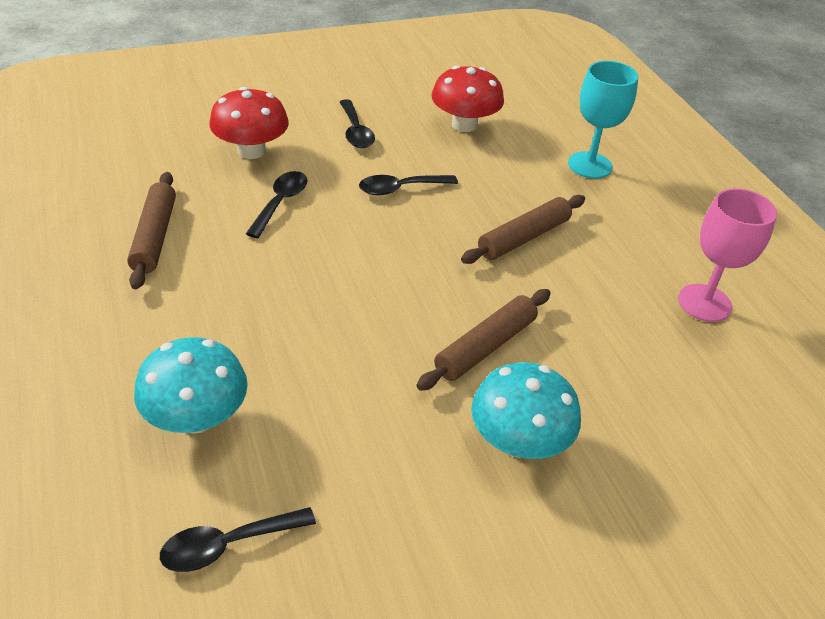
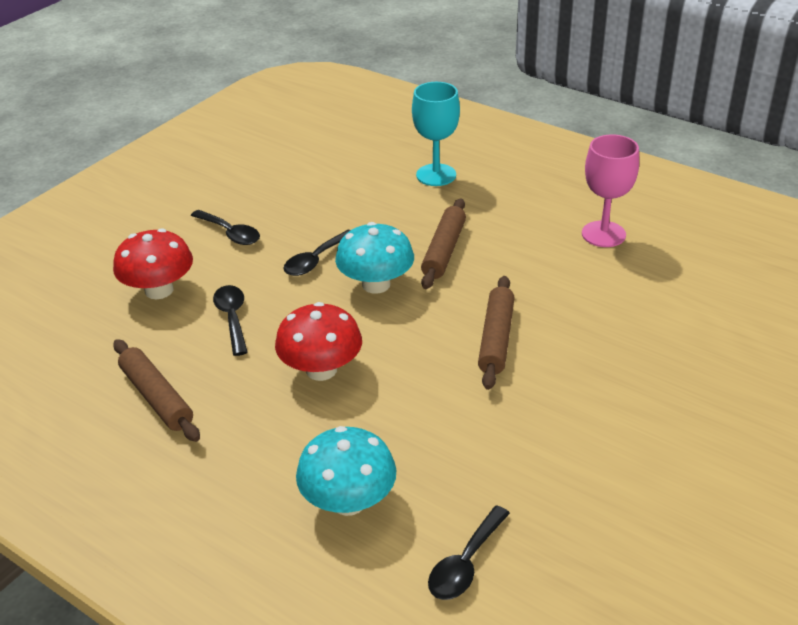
camera: 30 degrees left, 5 degrees down
red mushroom [431,66,504,132] -> red mushroom moved to [275,302,362,381]
turquoise mushroom [471,362,581,459] -> turquoise mushroom moved to [335,222,414,294]

